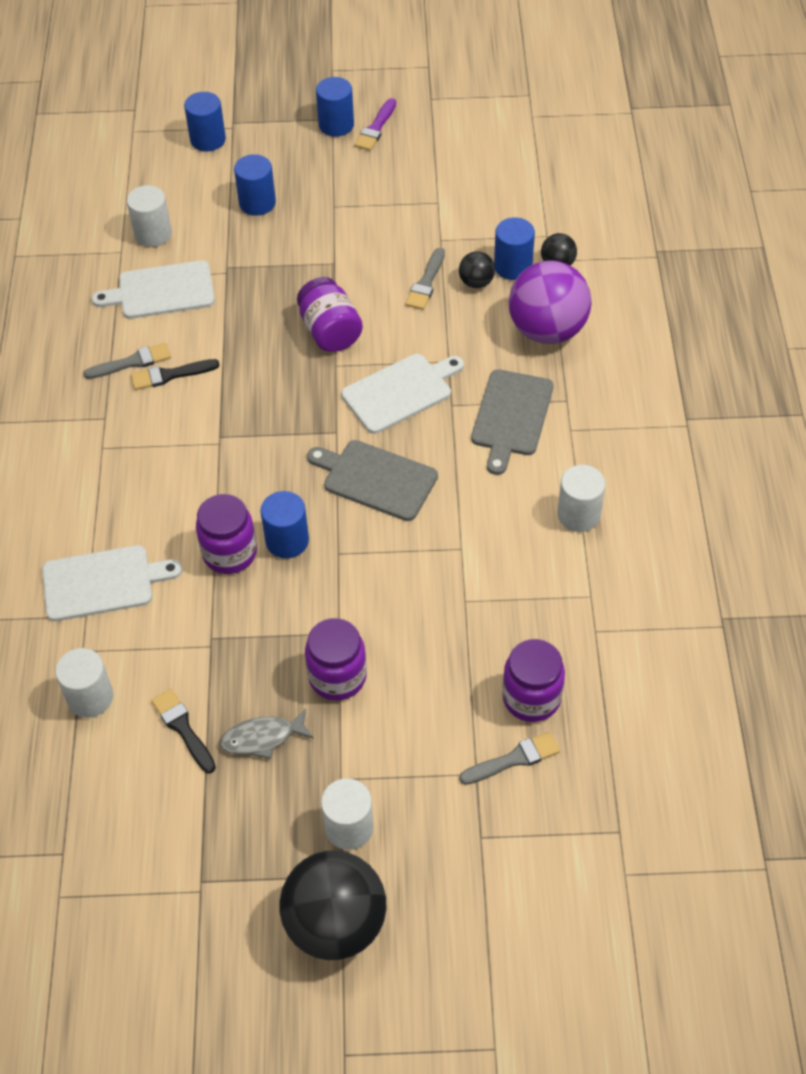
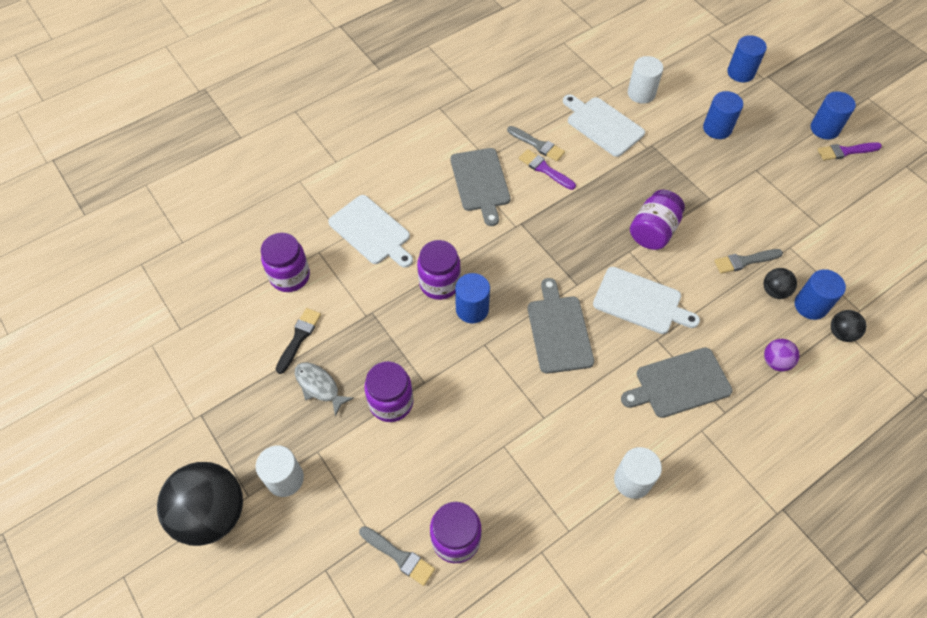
camera: 55 degrees right, 5 degrees up
white cylinder [55,648,113,718] -> purple jar [261,233,310,292]
black brush [131,359,220,390] -> purple brush [519,149,576,190]
purple ball [509,260,591,344] -> purple ball [764,339,799,371], size x0.46
none -> grey cutting board [450,148,511,226]

